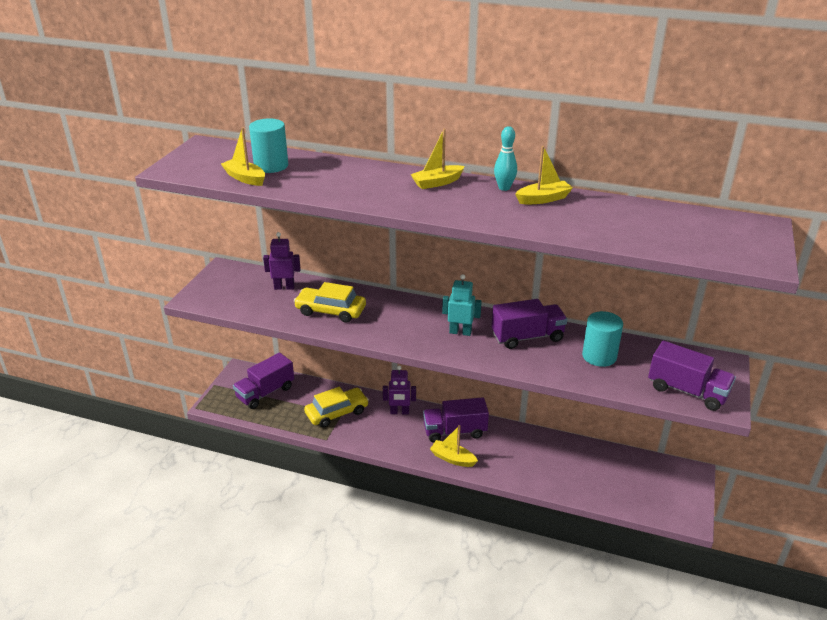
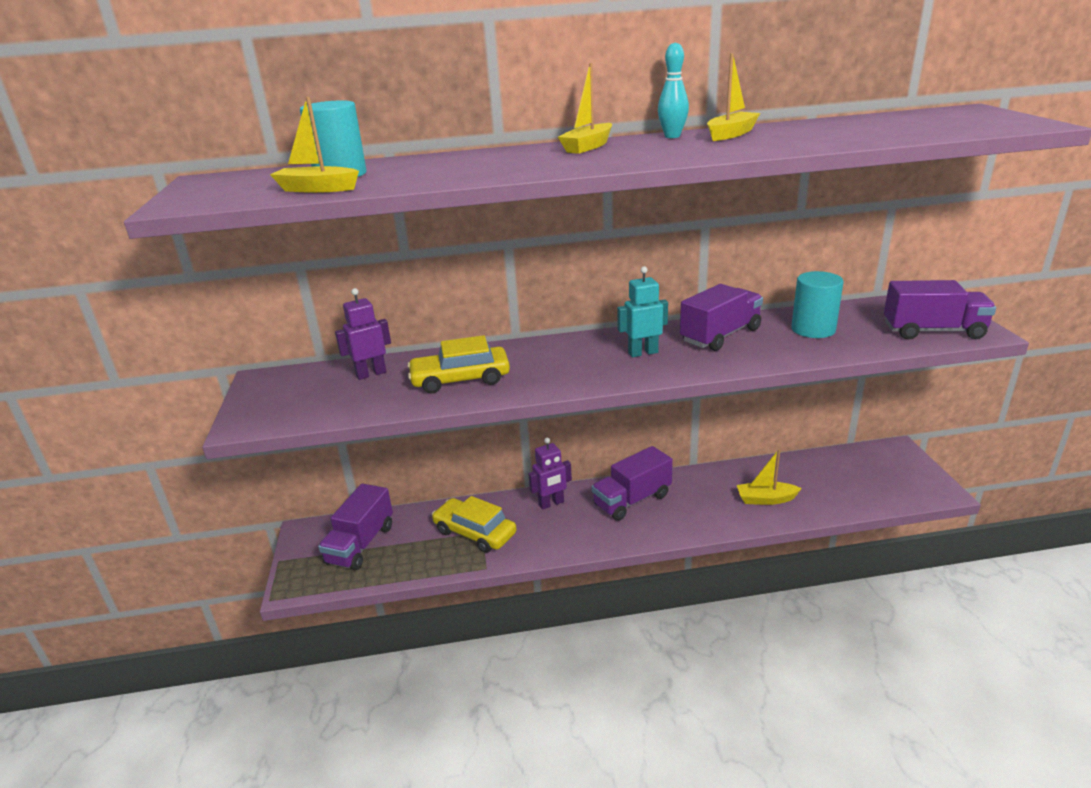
camera: 25 degrees left, 5 degrees down
yellow car [304,387,369,427] -> yellow car turned 90 degrees counterclockwise [432,496,517,553]
yellow boat [430,425,478,467] -> yellow boat moved to [737,449,802,505]

